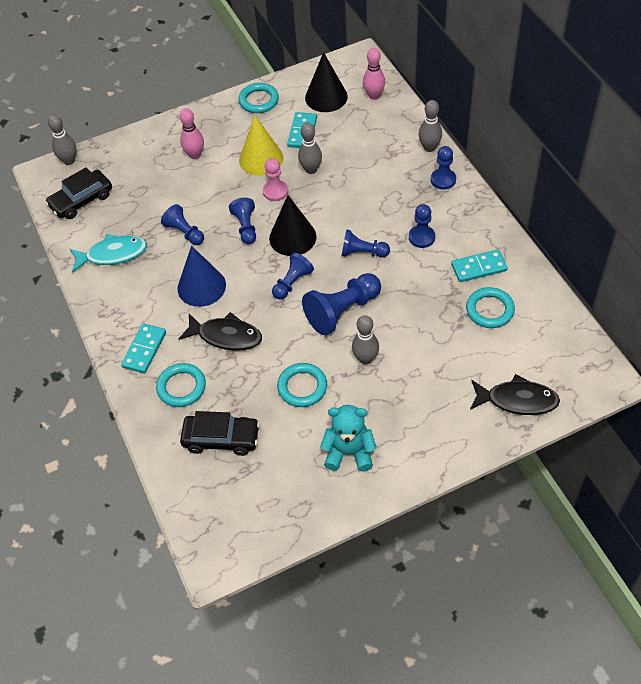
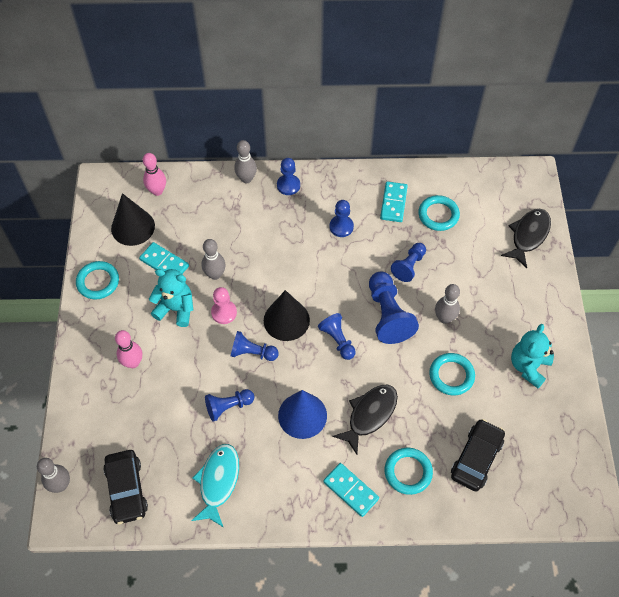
camera: 70 degrees left, 5 degrees up
yellow cone [239,116,284,176] -> turquoise teddy bear [149,269,193,327]
blue pawn [342,229,390,258] -> blue pawn moved to [391,243,426,282]

